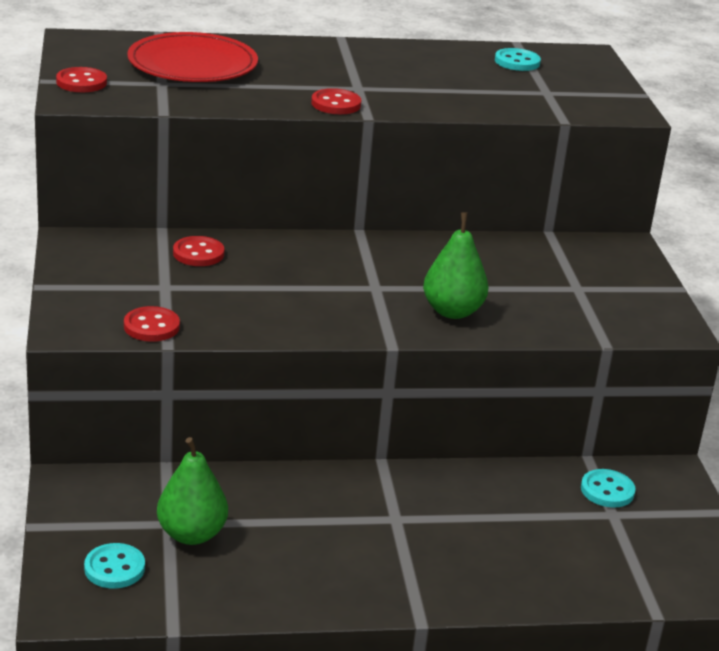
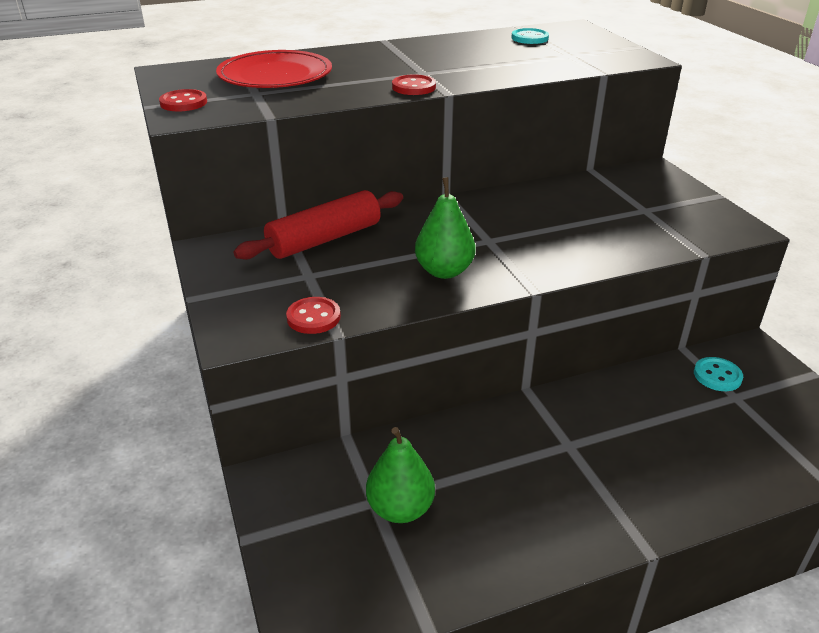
camera: 10 degrees left, 5 degrees up
turquoise button [84,543,145,589] -> none
red button [173,236,224,266] -> red rolling pin [234,190,403,260]
green pear [423,212,488,319] -> green pear moved to [415,177,475,279]

